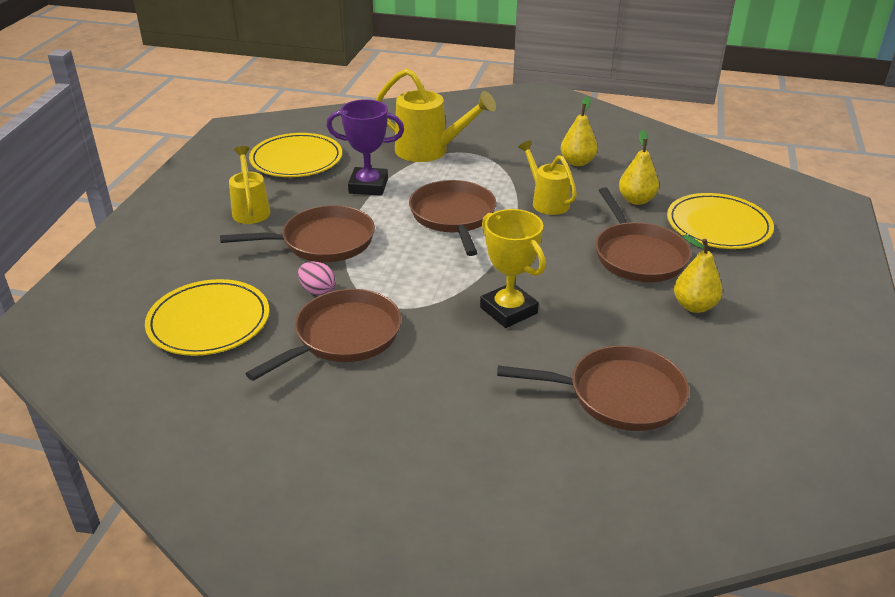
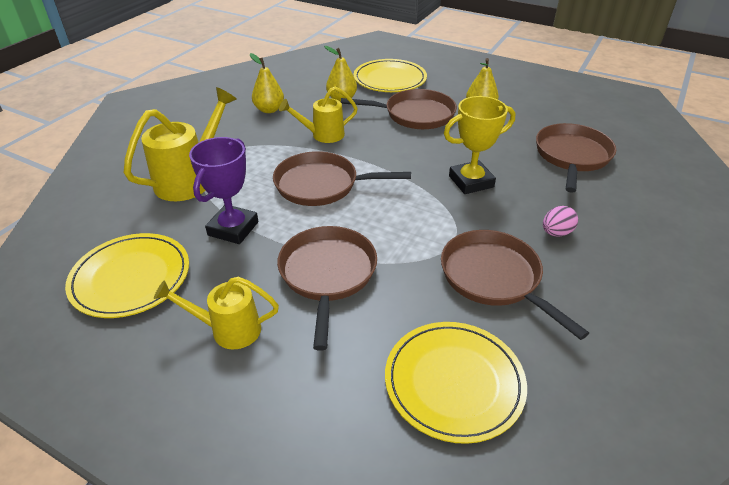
camera: 75 degrees left, 5 degrees up
pink egg [298,261,336,296] -> pink egg moved to [543,206,578,237]

